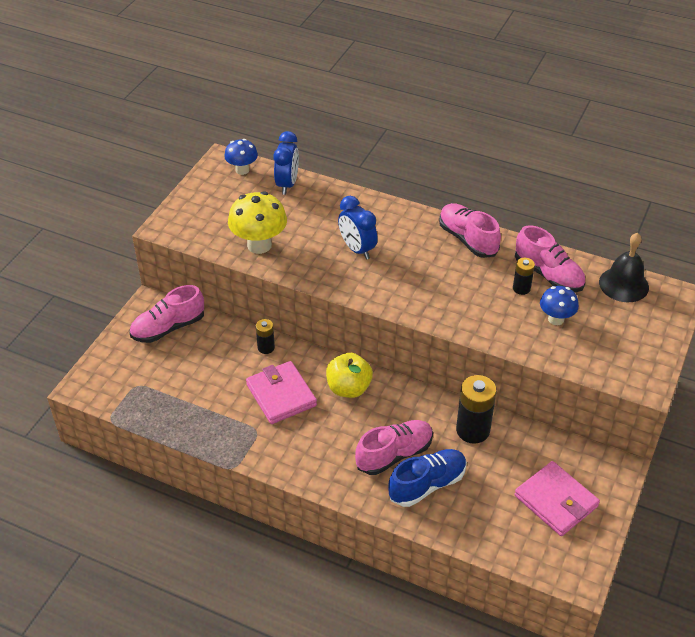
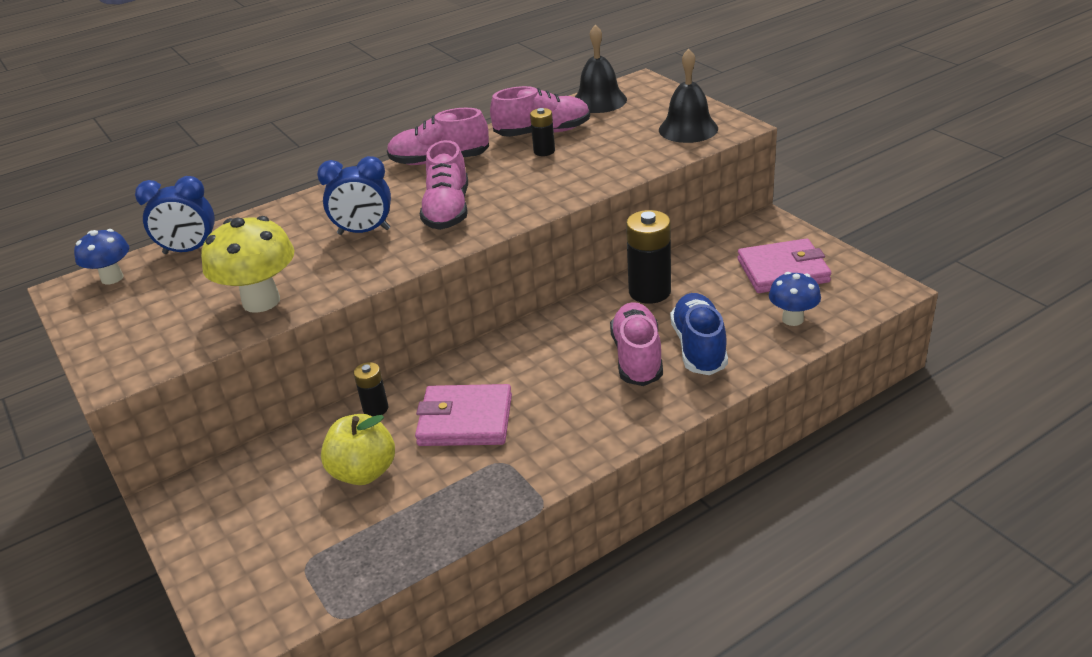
camera: 55 degrees left, 10 degrees down
pink shoe [130,285,204,343] -> pink shoe moved to [420,140,468,230]
blue clock [273,131,299,195] -> blue clock turned 135 degrees clockwise [135,176,215,254]
yellow apple [326,353,373,398] -> yellow apple moved to [321,414,395,485]
blue mushroom [540,286,579,325] -> blue mushroom moved to [769,272,821,326]
none -> black bell [659,49,718,143]

